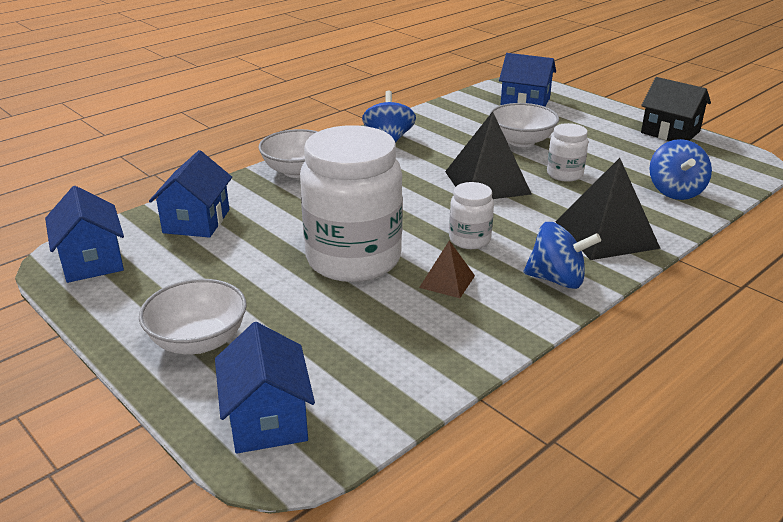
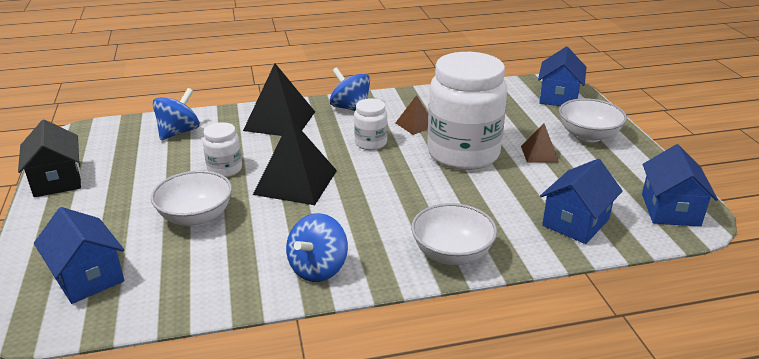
camera: 150 degrees left, 0 degrees up
none -> brown pyramid [521,123,559,163]

